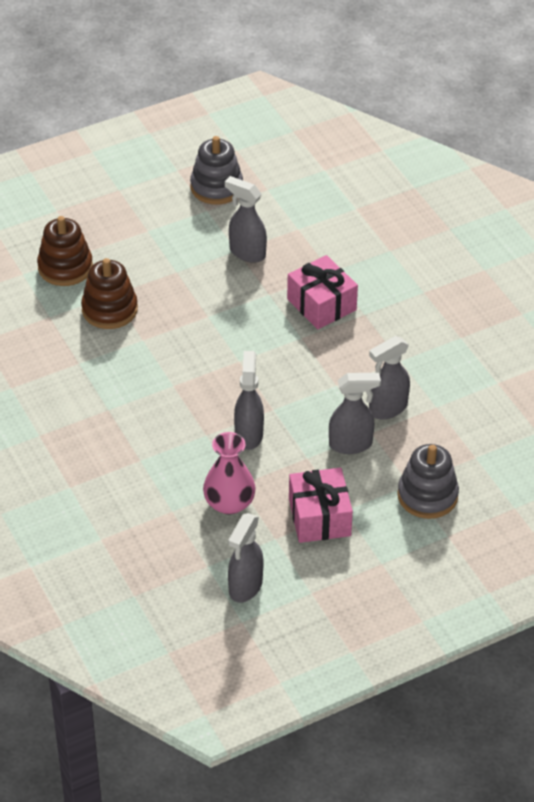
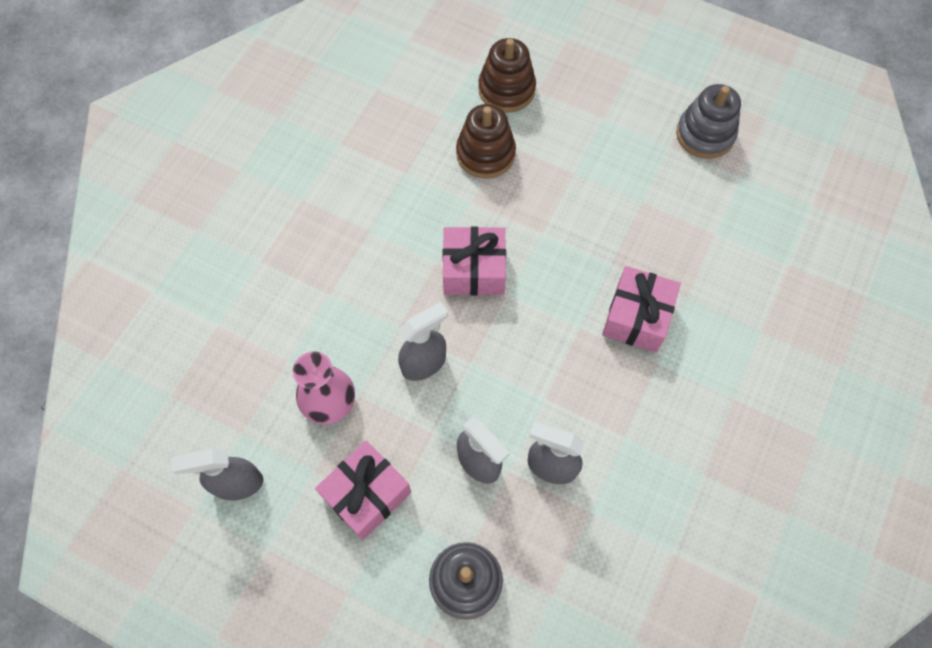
camera: 55 degrees right, 20 degrees up
grey spray bottle [225,176,267,263] -> none
none -> pink gift [442,226,506,295]

